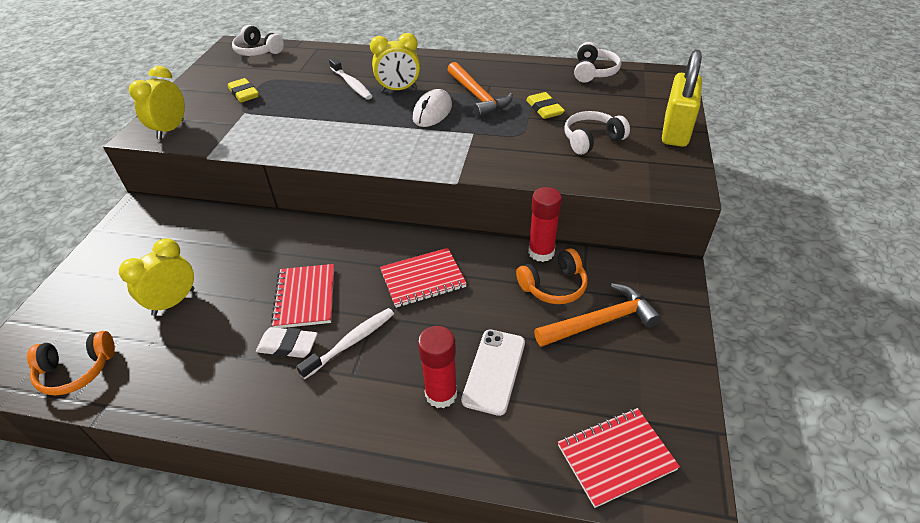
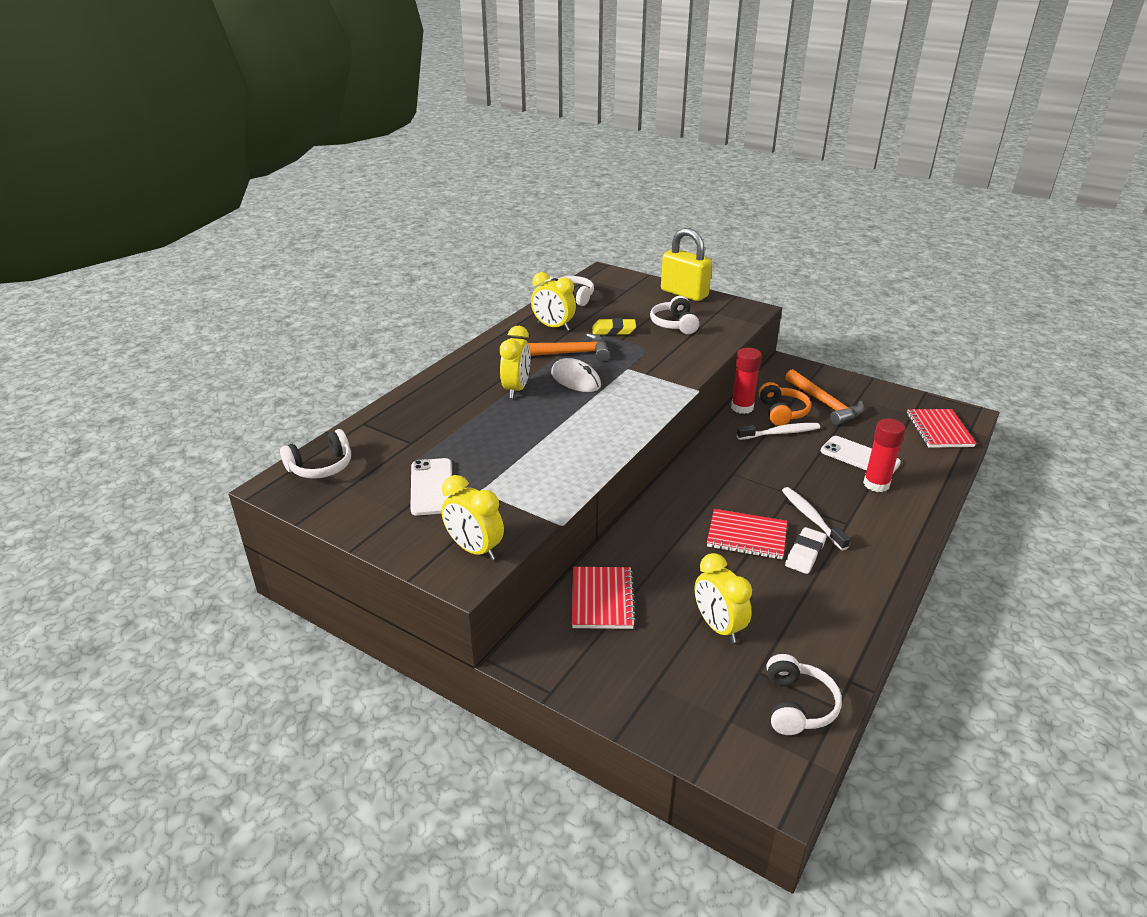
camera: 70 degrees left, 10 degrees down
orange headphones [27,331,115,395] -> white headphones [767,654,842,735]
yellow eraser [228,78,259,102] -> white phone [410,458,452,516]
white toothbrush [329,58,373,100] -> white toothbrush moved to [737,423,820,440]
red notebook [380,248,467,308] -> red notebook moved to [572,567,636,629]
orange hammer [534,283,661,347] -> orange hammer turned 150 degrees clockwise [785,369,864,425]
none -> yellow clock [531,272,576,331]

